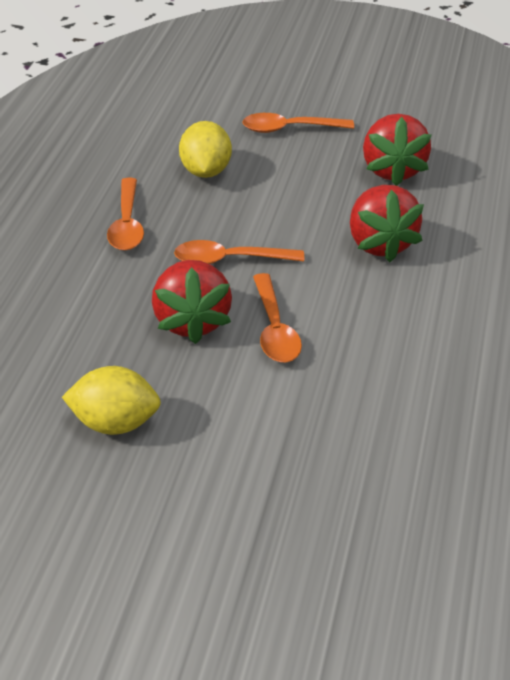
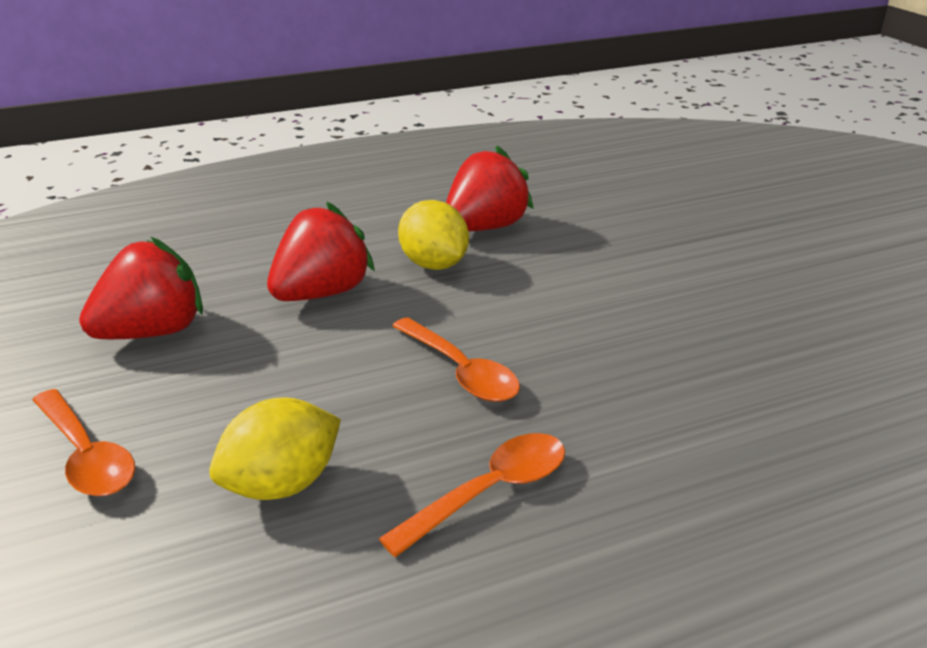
camera: 125 degrees left, 10 degrees down
yellow lemon [62,366,161,435] -> yellow lemon moved to [398,200,469,270]
red strawberry [152,260,232,344] -> red strawberry moved to [446,145,534,231]
orange spoon [253,273,302,362] -> none

